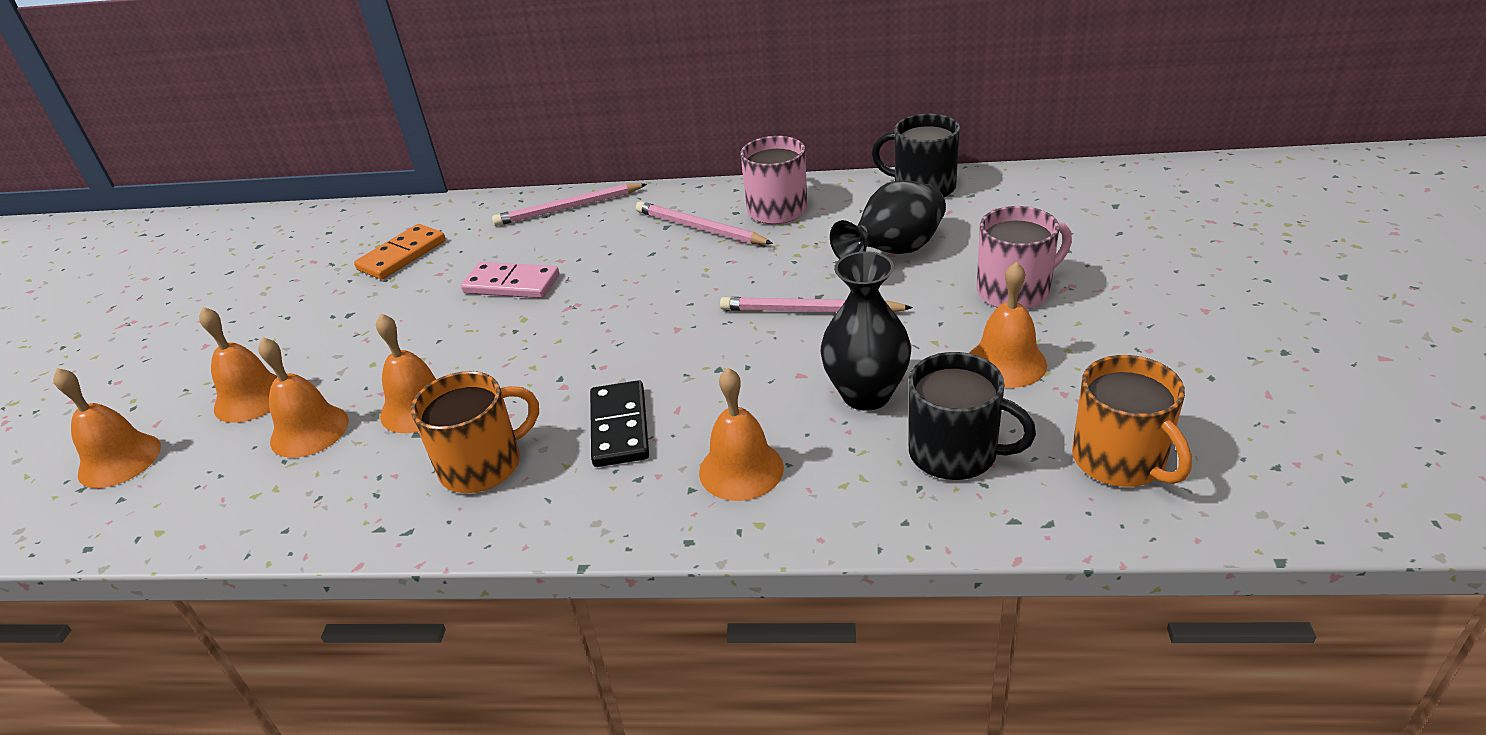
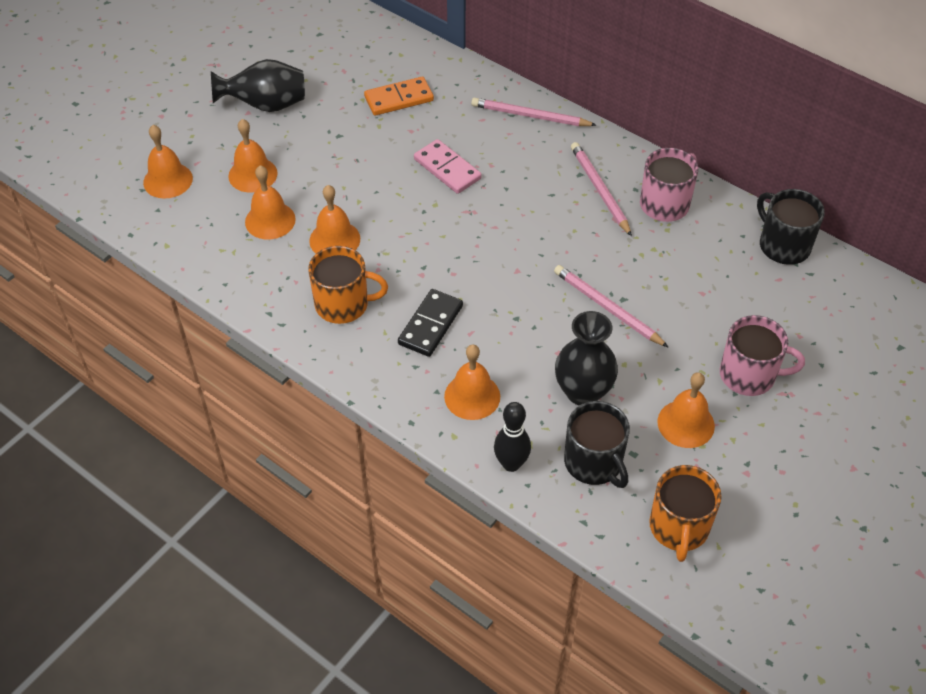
camera: 30 degrees right, 15 degrees up
black vase [830,180,946,259] -> black vase moved to [211,59,305,112]
none -> black bowling pin [494,402,531,472]

